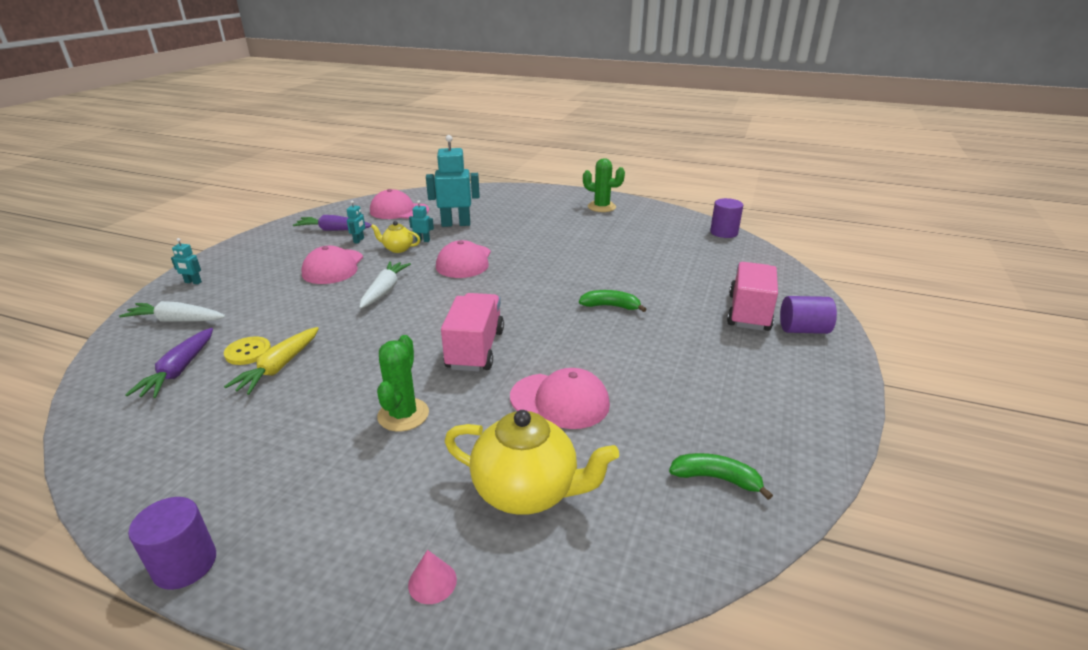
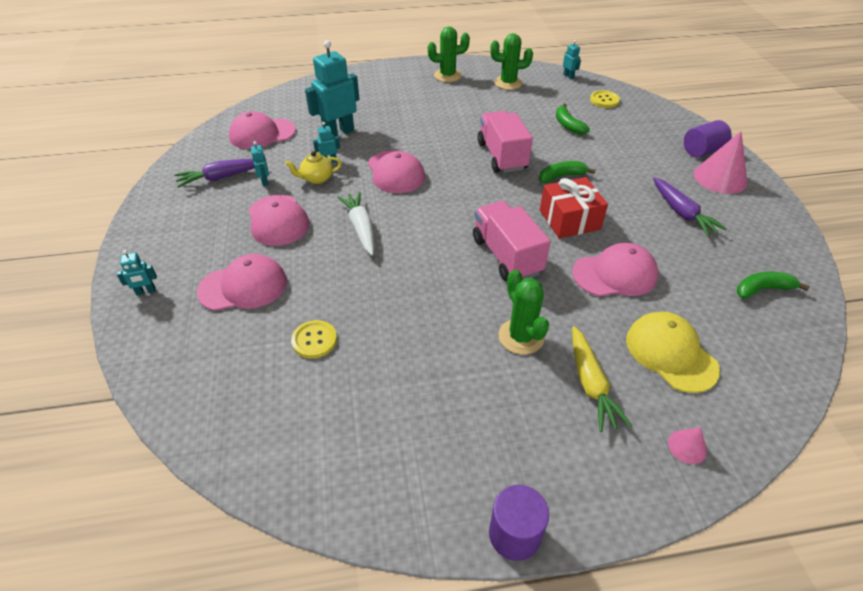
camera: 30 degrees left, 15 degrees up
white carrot [119,301,226,322] -> none
purple carrot [125,328,213,398] -> purple carrot moved to [653,178,727,237]
yellow carrot [224,327,319,395] -> yellow carrot moved to [572,326,632,432]
yellow teapot [445,410,619,515] -> yellow cap [626,312,720,393]
purple cylinder [710,198,743,238] -> turquoise robot [563,40,581,79]
pink truck [727,262,778,331] -> pink truck moved to [478,111,533,173]
none -> pink cap [197,254,287,311]
none -> green cactus [490,33,533,90]
none -> red gift [540,177,608,238]
none -> green banana [556,103,590,135]
none -> yellow button [590,90,620,108]
none -> pink cone [694,131,748,194]

